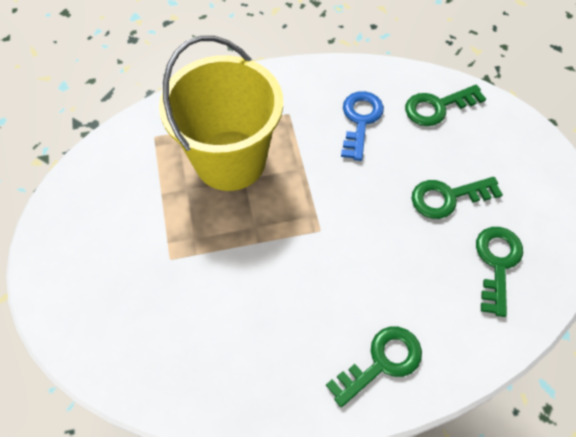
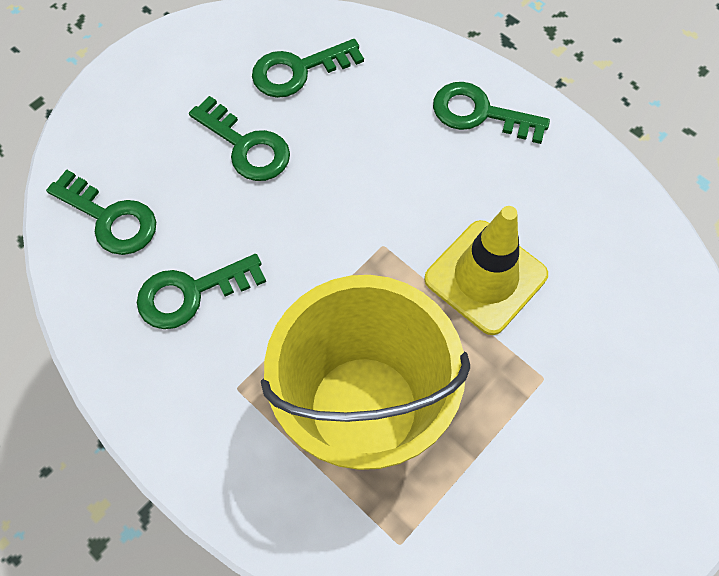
camera: 125 degrees left, 5 degrees up
blue key [341,91,384,161] -> green key [137,254,266,329]
none -> yellow traffic cone [424,206,548,335]

